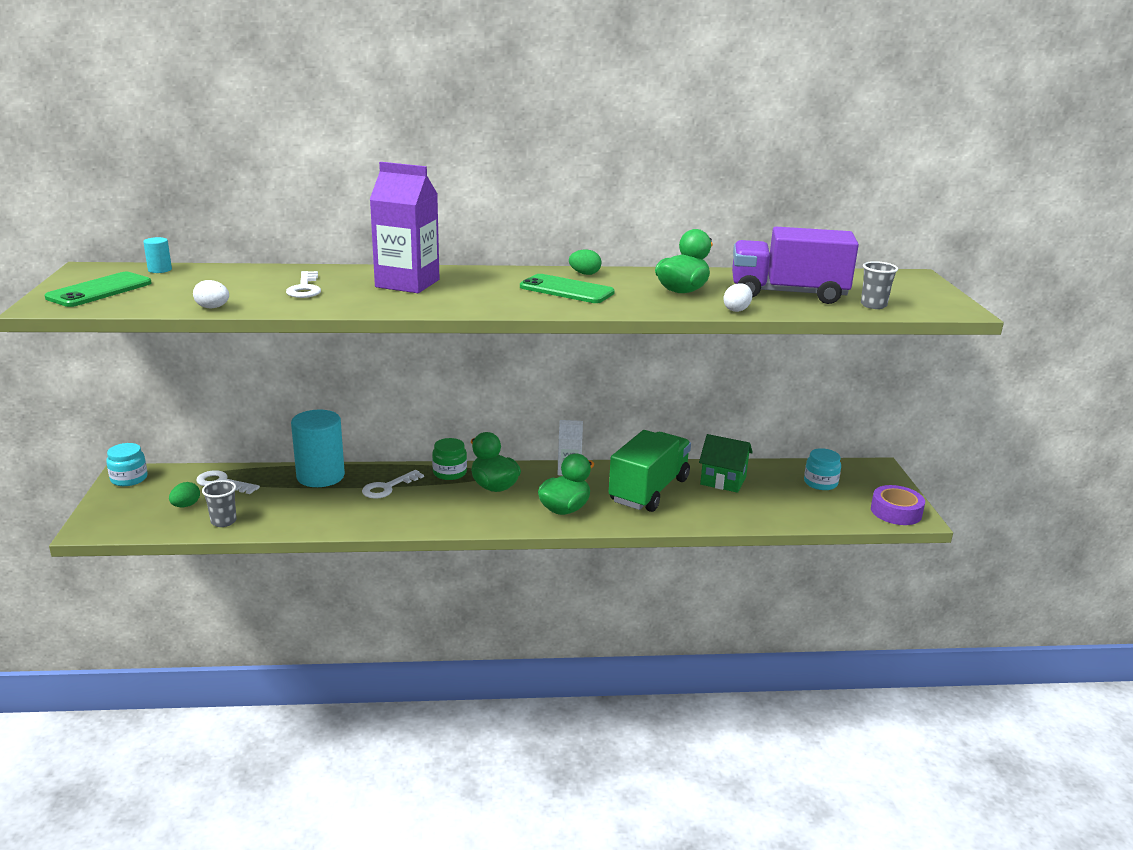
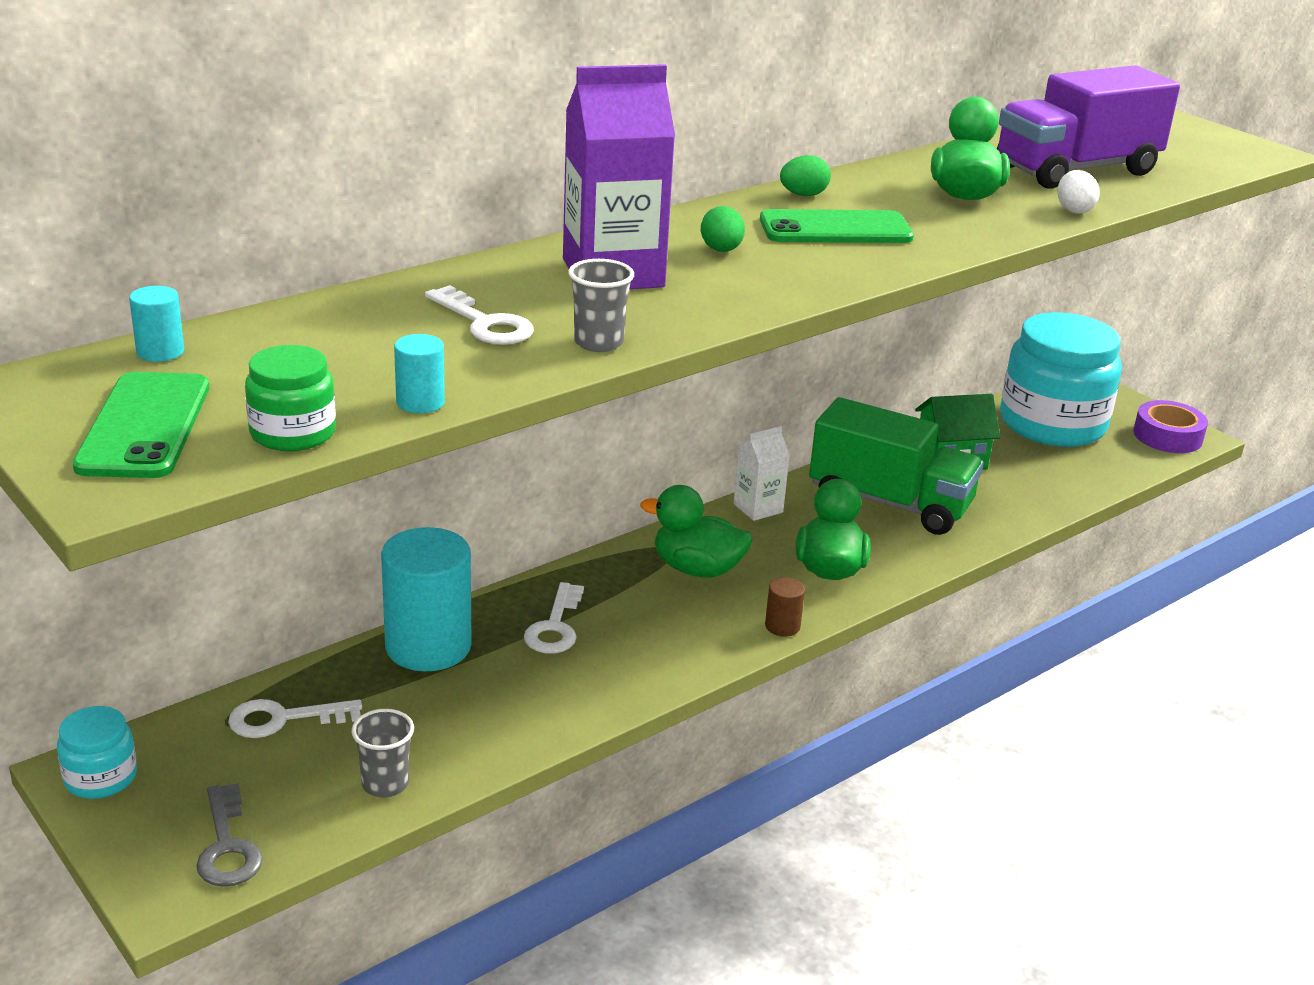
camera: 35 degrees left, 5 degrees up
green egg [169,482,200,507] -> green egg moved to [701,206,745,252]
white egg [193,280,229,308] -> turquoise cylinder [394,334,445,413]
green jar [432,438,467,480] -> green jar moved to [245,345,336,451]
green truck [609,430,691,512] -> green truck turned 120 degrees clockwise [809,397,984,535]
turquoise jar [804,448,841,490] -> turquoise jar [1000,312,1122,447], size x2.24
grey cup [861,261,898,309] -> grey cup moved to [569,259,634,352]
none -> grey key [196,783,263,887]
none -> brown cylinder [765,577,805,637]

